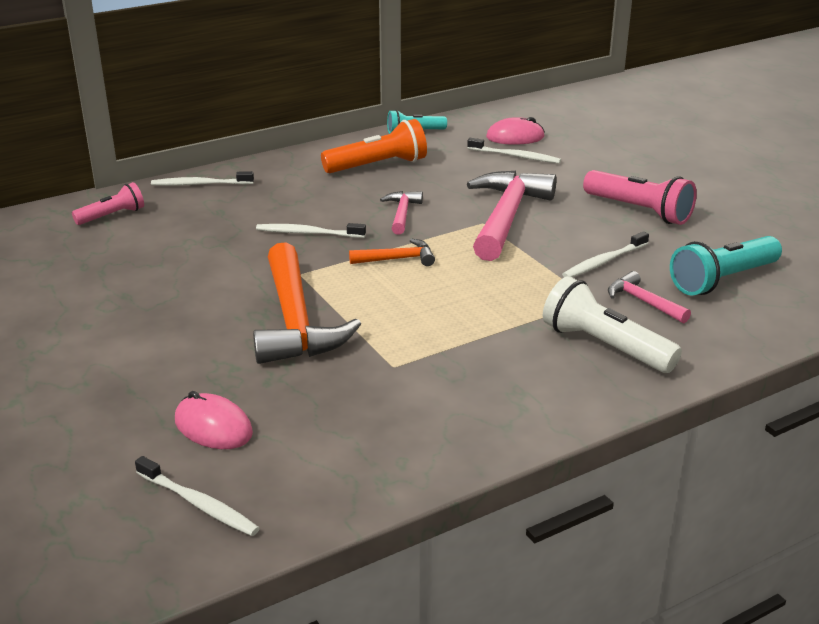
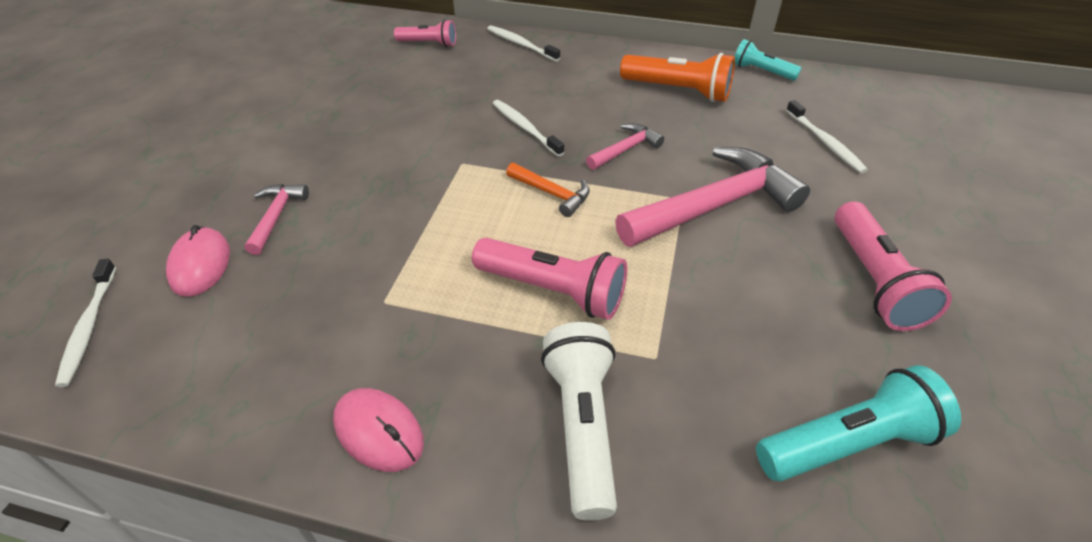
camera: 45 degrees right, 15 degrees up
orange hammer [253,242,361,364] -> none
pink mouse [486,117,545,145] -> pink mouse moved to [333,388,424,472]
white toothbrush [562,231,649,277] -> none
pink hammer [608,271,691,323] -> pink hammer moved to [244,184,309,255]
turquoise flashlight [670,236,782,296] -> turquoise flashlight turned 150 degrees clockwise [756,365,961,482]
none -> pink flashlight [472,238,627,320]

